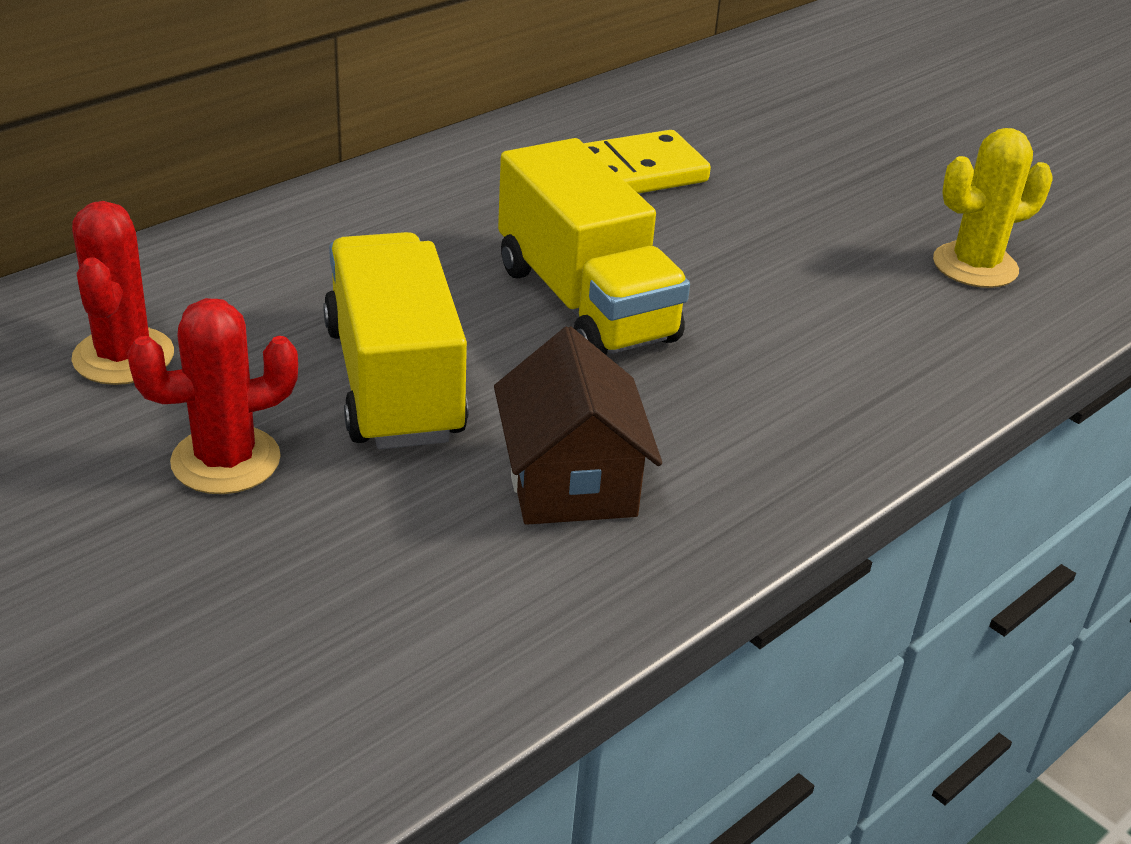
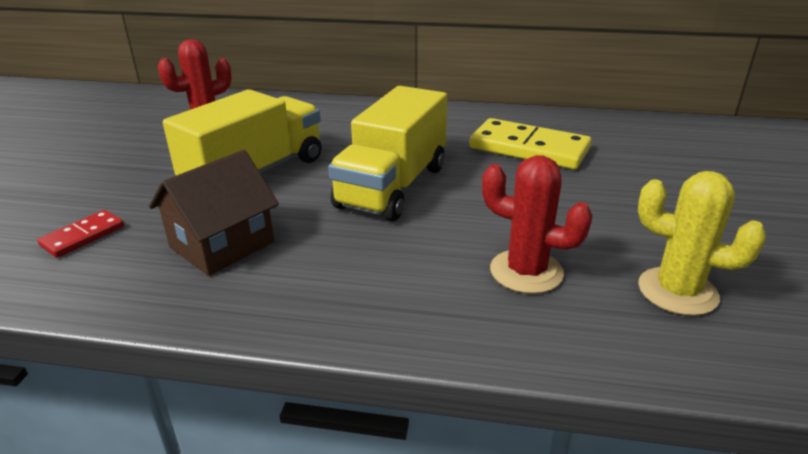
camera: 55 degrees right, 5 degrees down
red cactus [127,298,298,494] -> red cactus moved to [482,155,593,294]
none -> red domino [37,210,124,258]

